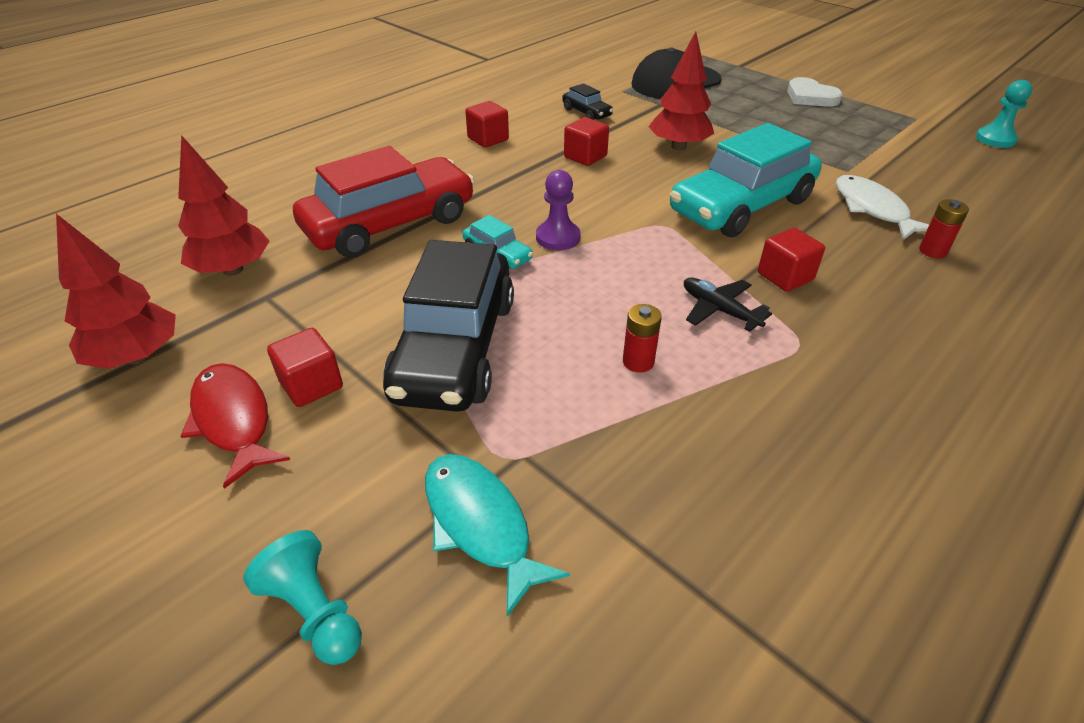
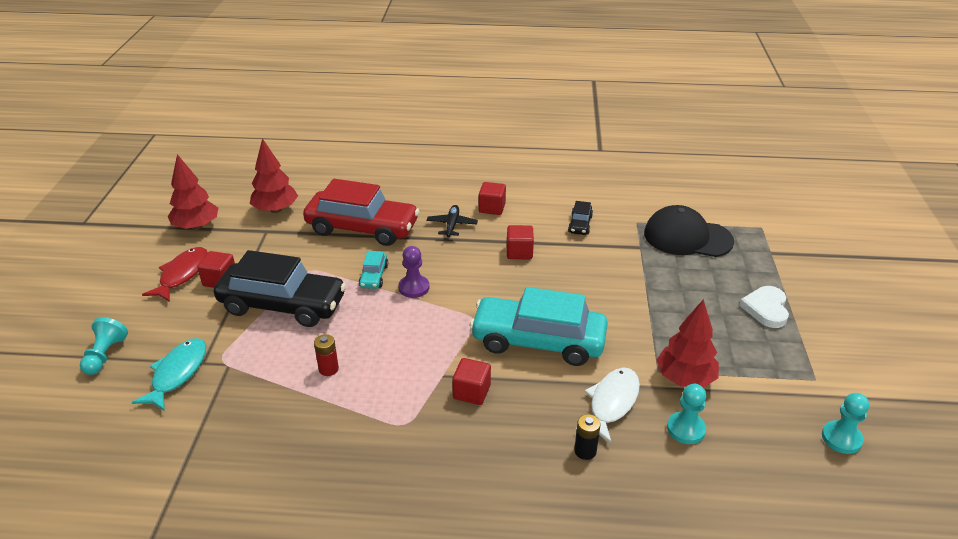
camera: 50 degrees right, 5 degrees down
black car [383,240,514,412] -> black car turned 135 degrees counterclockwise [214,250,346,327]
red tree [649,31,714,150] -> red tree moved to [656,299,719,388]
black plane [684,278,772,332] -> black plane moved to [427,205,478,238]
red battery [919,199,969,258] -> black battery [574,414,601,460]
none -> turquoise pawn [667,384,706,444]

